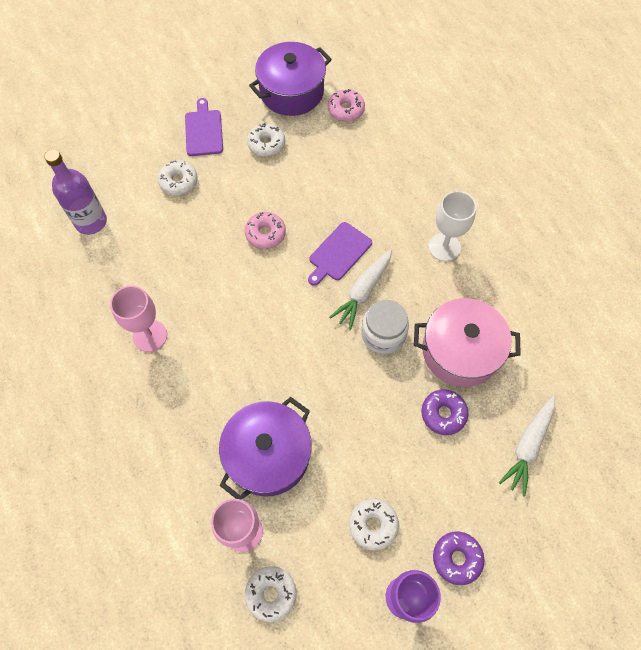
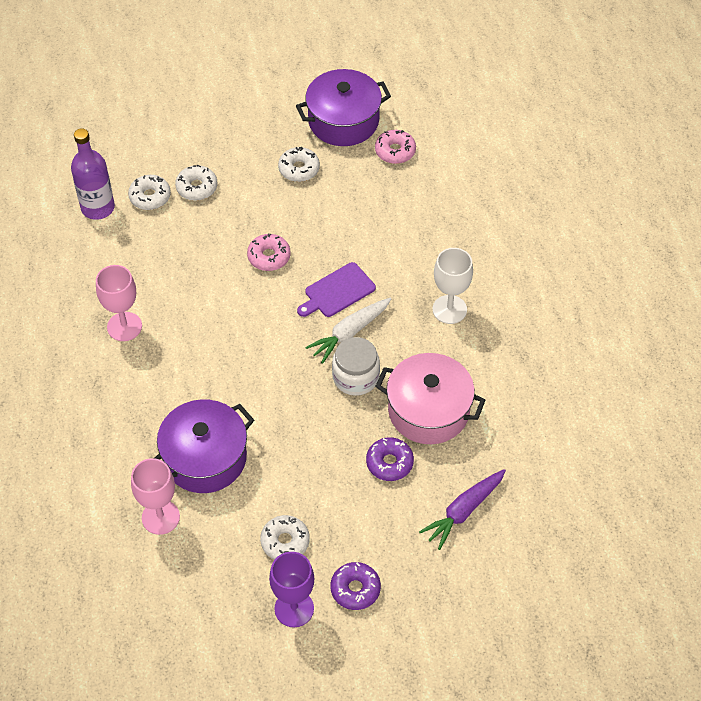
camera: 15 degrees right, 10 degrees down
purple cutting board [185,98,223,156] -> none
white donut [245,566,297,622] -> white donut moved to [128,175,171,210]
white carrot [499,396,555,496] -> purple carrot [419,469,506,550]

